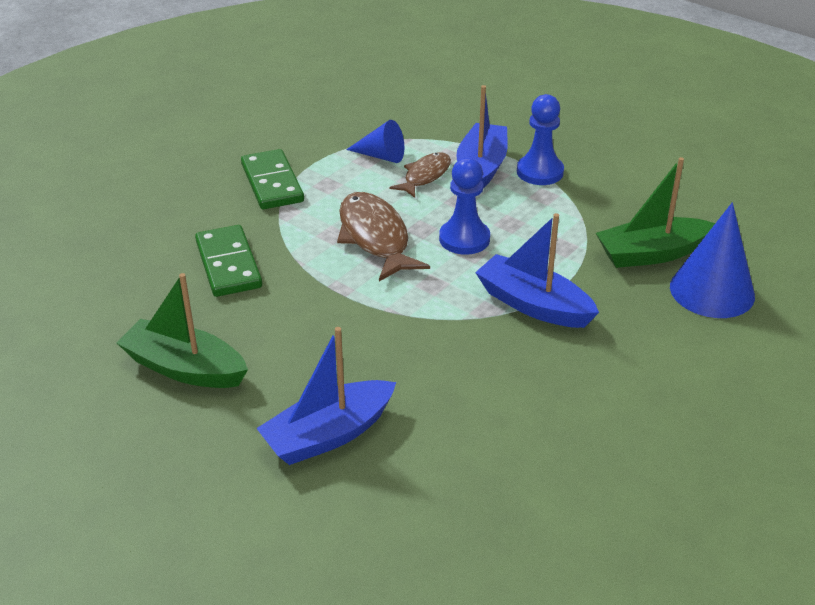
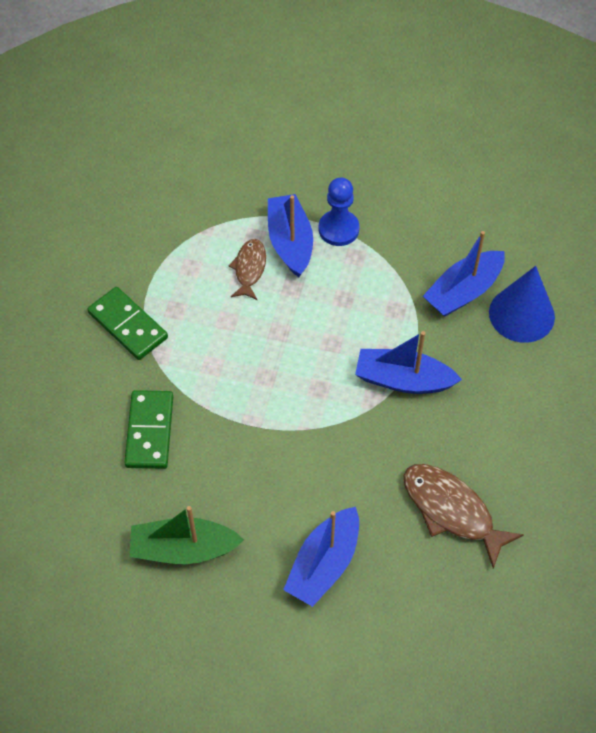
camera: 25 degrees left, 20 degrees up
green domino [195,225,262,297] -> green domino turned 45 degrees clockwise [124,390,173,469]
brown fish [337,192,430,281] -> brown fish moved to [403,464,524,569]
blue cone [346,120,404,163] -> none
blue pawn [439,158,490,255] -> none
green boat [596,157,715,268] -> blue boat [423,231,505,317]

